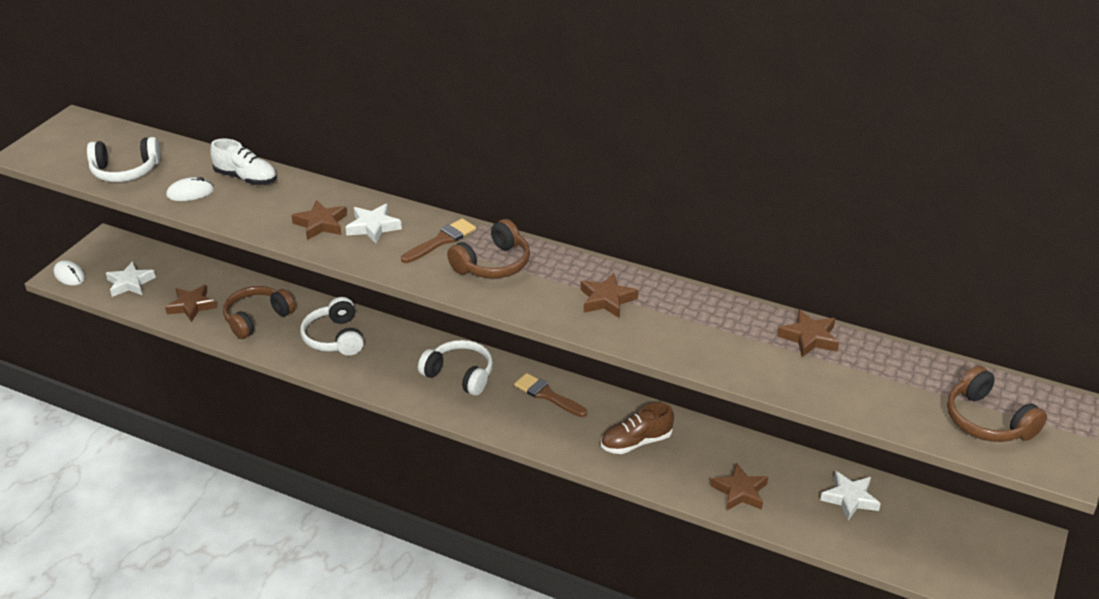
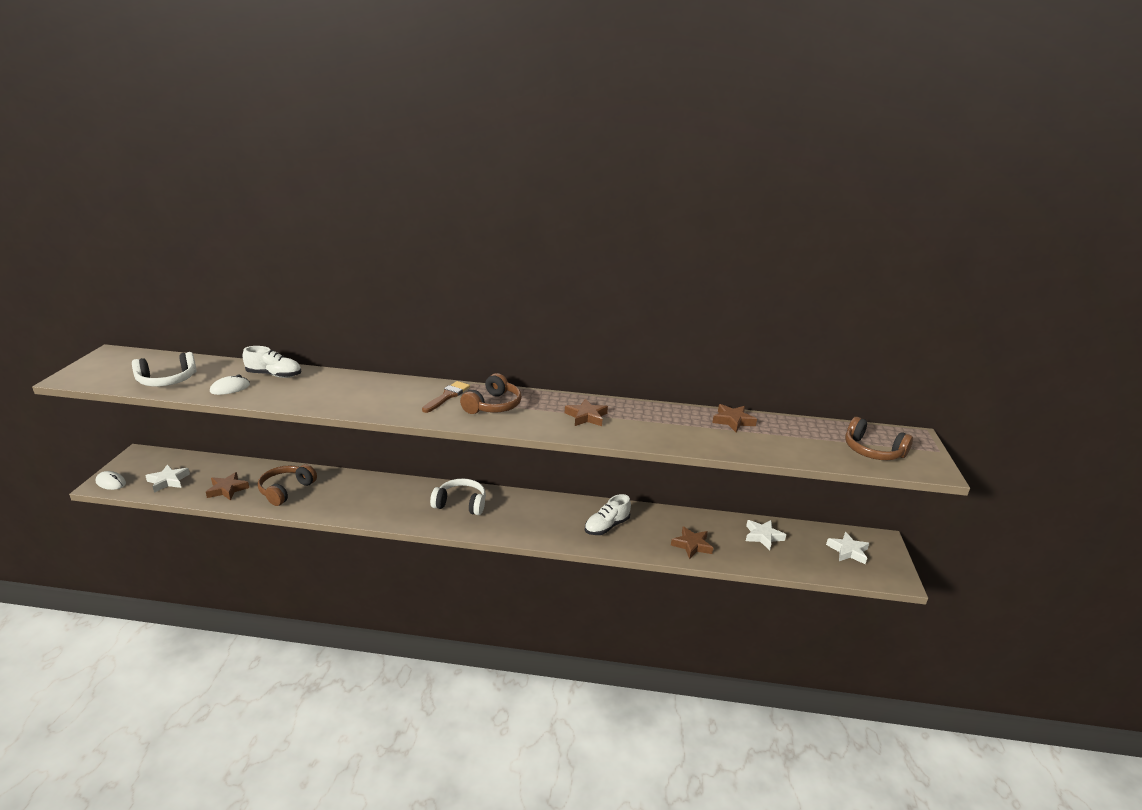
camera: 20 degrees left, 10 degrees down
brown star [291,200,347,240] -> none
white headphones [300,297,364,356] -> none
white star [346,204,402,243] -> white star moved to [826,532,869,564]
brown brush [514,373,587,417] -> none
brown shoe [601,402,674,454] -> white shoe [585,494,631,535]

